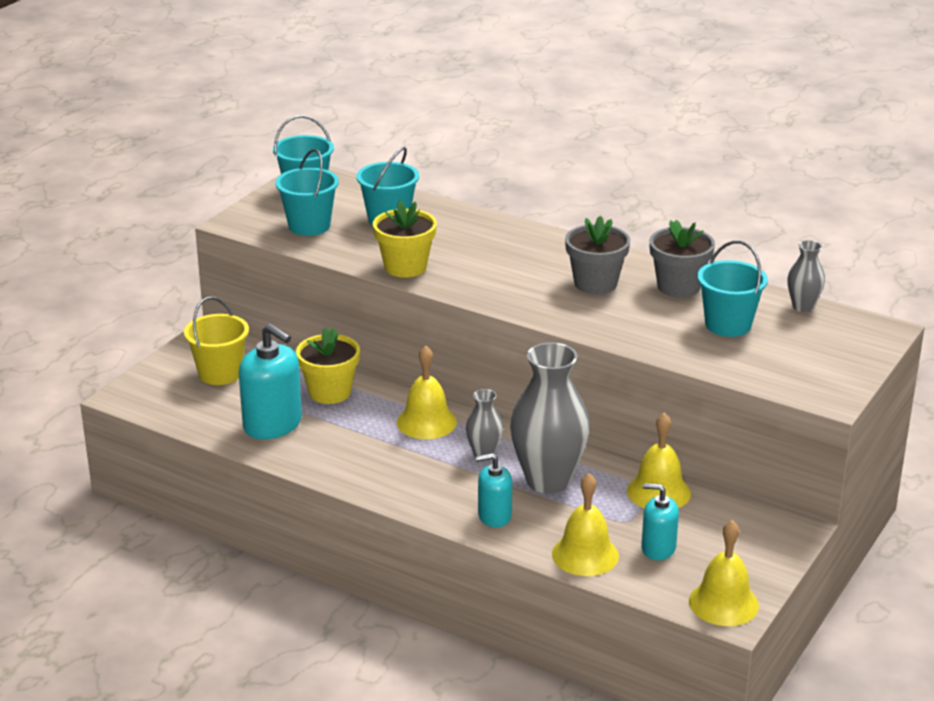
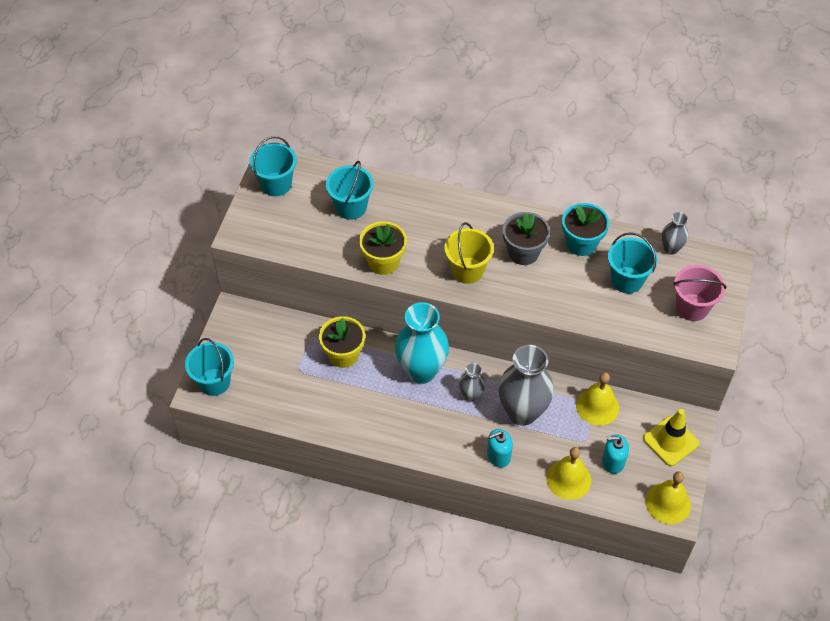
camera: 15 degrees left, 25 degrees up
yellow bucket [184,297,249,385] -> yellow bucket moved to [444,223,494,284]
turquoise soap dispenser [239,324,302,439] -> none
turquoise bucket [275,149,339,236] -> turquoise bucket moved to [185,338,234,396]
yellow bell [397,345,457,439] -> turquoise vase [395,302,449,384]
grey flower pot [649,220,715,297] -> turquoise flower pot [562,203,609,256]
none -> yellow traffic cone [643,409,699,466]
none -> pink bucket [673,265,726,321]

